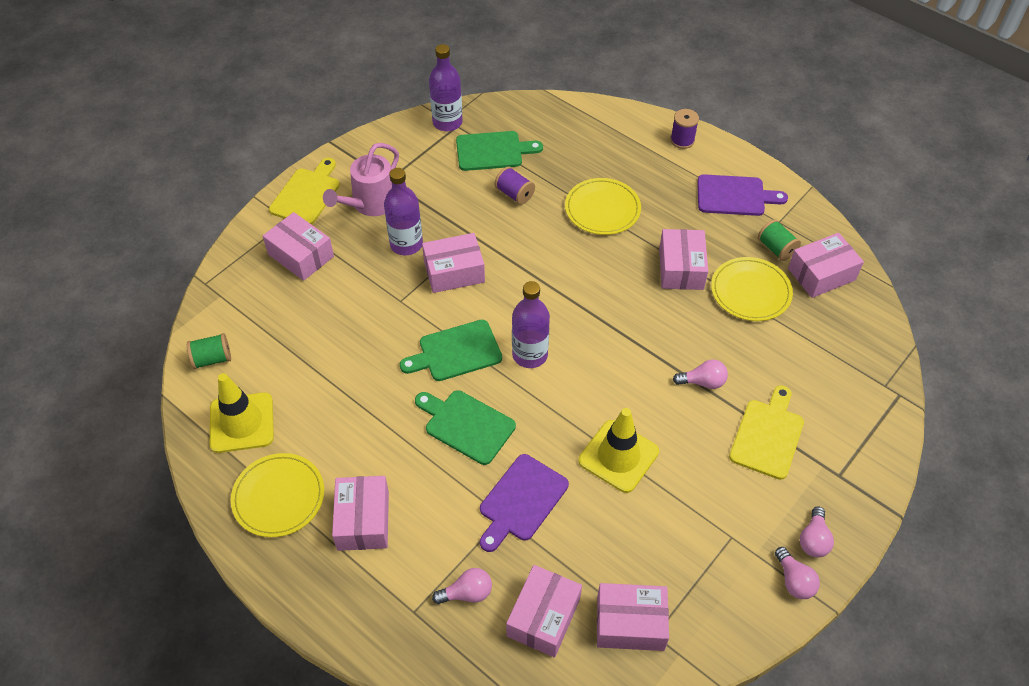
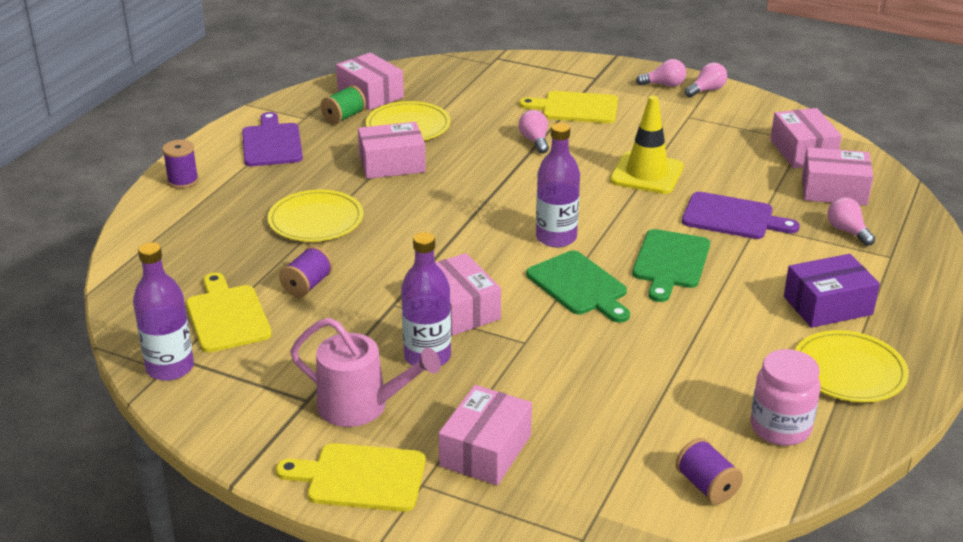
camera: 105 degrees left, 20 degrees down
green spool [187,333,231,369] -> purple spool [675,438,743,504]
yellow traffic cone [210,373,274,453] -> pink jar [750,349,820,446]
pink box [332,476,389,551] -> purple box [784,254,880,328]
green cutting board [456,131,543,171] -> yellow cutting board [186,273,272,353]

